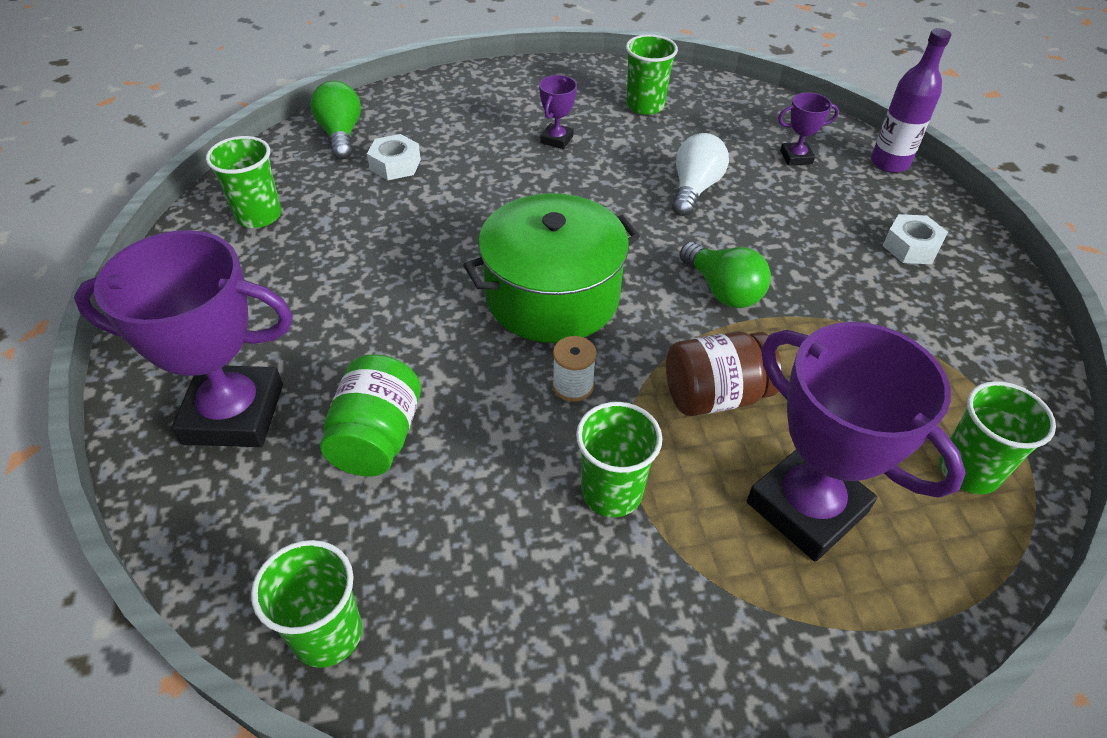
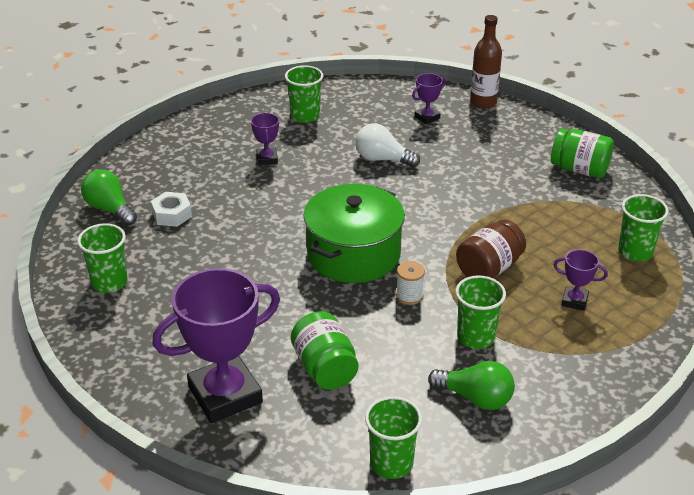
camera: 30 degrees left, 10 degrees down
white light bulb [672,133,729,216] -> white light bulb turned 60 degrees counterclockwise [355,123,420,167]
green light bulb [680,242,771,308] -> green light bulb moved to [428,361,515,410]
purple trophy [747,322,966,562] -> purple trophy [554,249,608,311], size x0.45
purple bottle [871,28,951,173] -> brown bottle [470,15,502,108]
white nut [883,214,948,264] -> none
none -> green jar [551,128,614,178]

